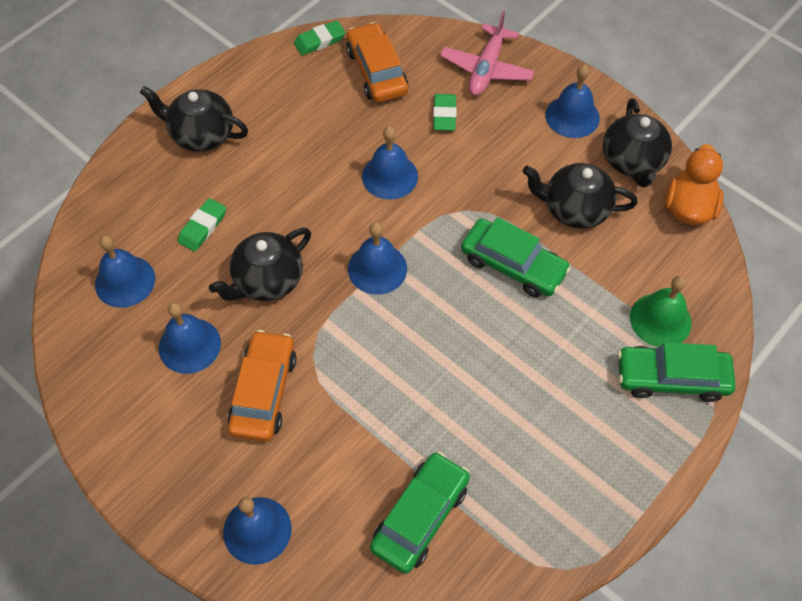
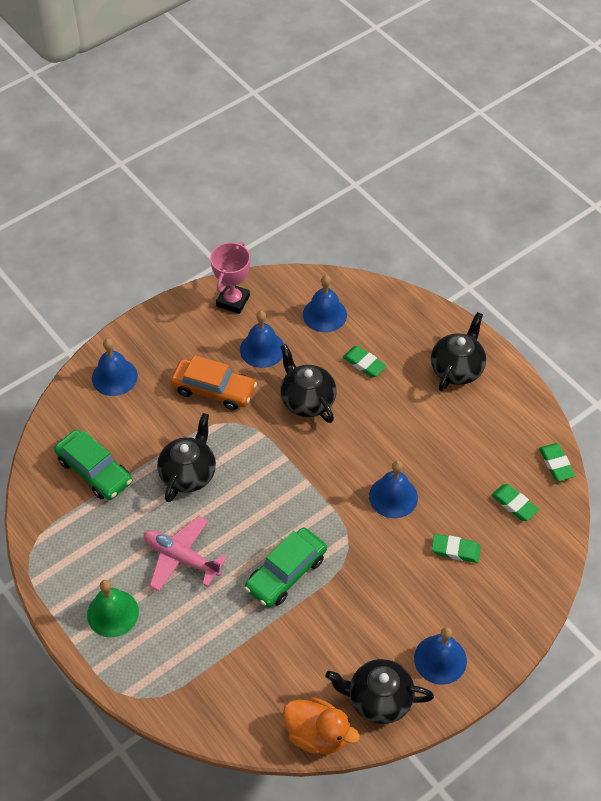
camera: 100 degrees right, 5 degrees down
orange car [346,22,408,103] -> green eraser [491,484,539,521]
blue bell [348,222,407,295] -> none
pink plane [440,11,535,96] -> pink plane moved to [144,516,227,591]
black teapot [522,163,638,229] -> black teapot moved to [157,413,216,502]
green car [618,342,736,402] -> none
green bell [630,276,692,347] -> green bell moved to [87,580,139,637]
none -> pink trophy [210,242,250,314]

